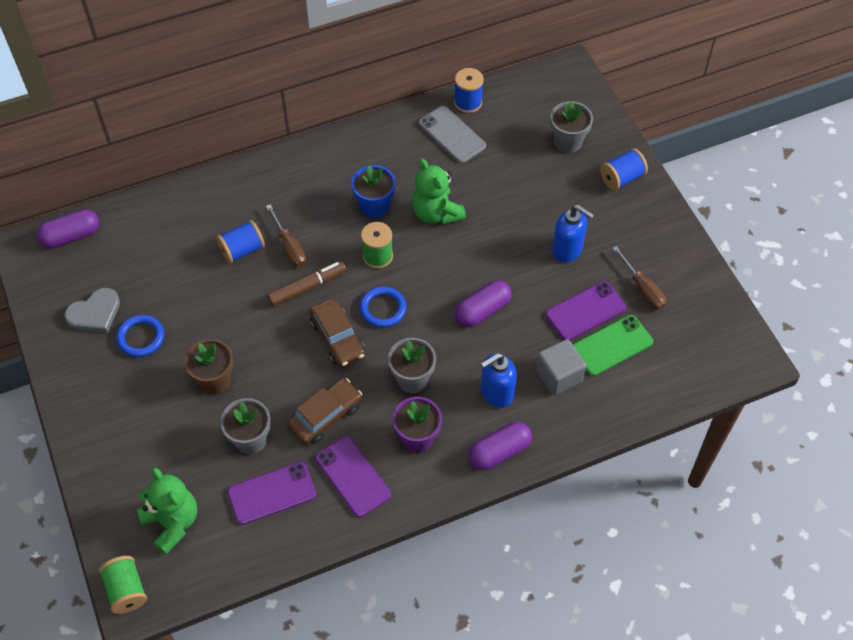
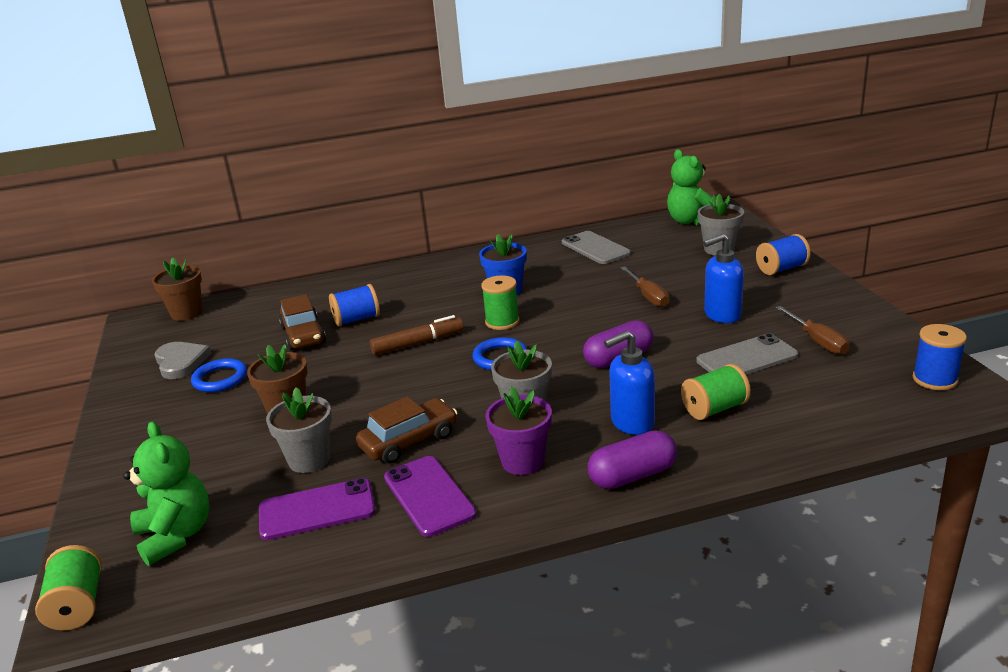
camera: 10 degrees right, 30 degrees down
purple capsule [36,209,99,248] -> brown flower pot [152,258,203,321]
grey heart [64,288,120,333] -> grey heart turned 90 degrees counterclockwise [155,342,211,379]
brown screwdriver [266,204,306,267] -> brown screwdriver moved to [620,266,670,307]
brown car [309,298,365,367] -> brown car moved to [279,294,326,350]
green teddy bear [412,158,466,225] -> green teddy bear moved to [667,149,713,225]
blue spool [454,68,484,113] -> blue spool moved to [913,324,967,390]
grey cube [536,339,586,395] -> green spool [681,364,751,420]
purple phone [546,281,626,340] -> grey phone [697,333,798,375]
blue soap dispenser [552,205,594,263] -> blue soap dispenser turned 120 degrees clockwise [703,233,744,323]
green phone [573,315,653,376] -> none

